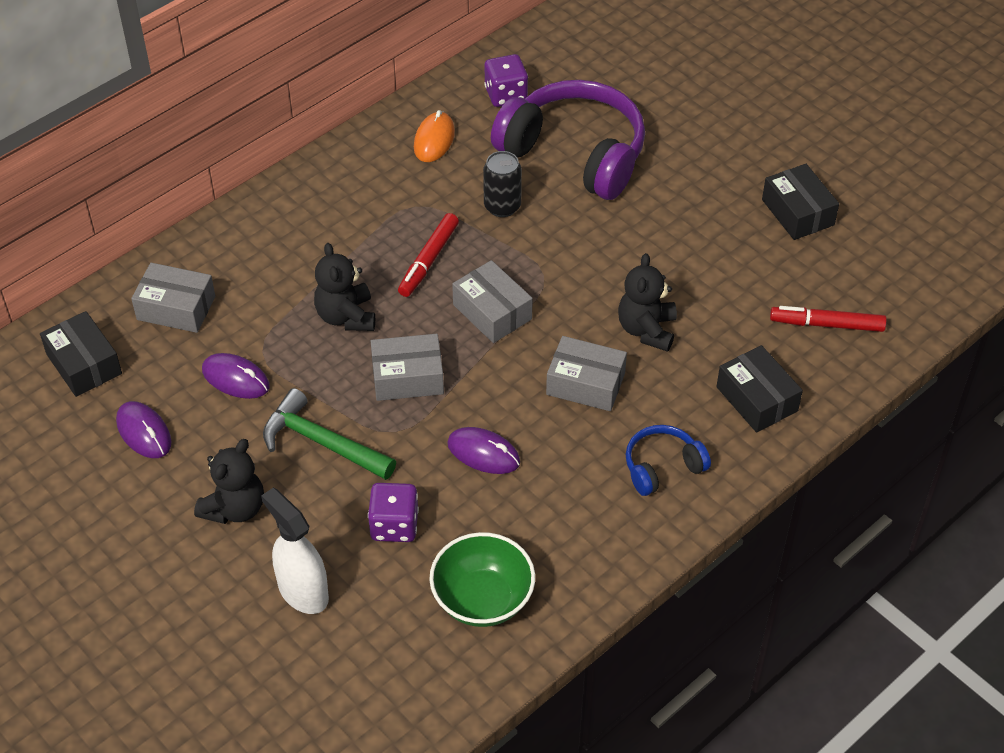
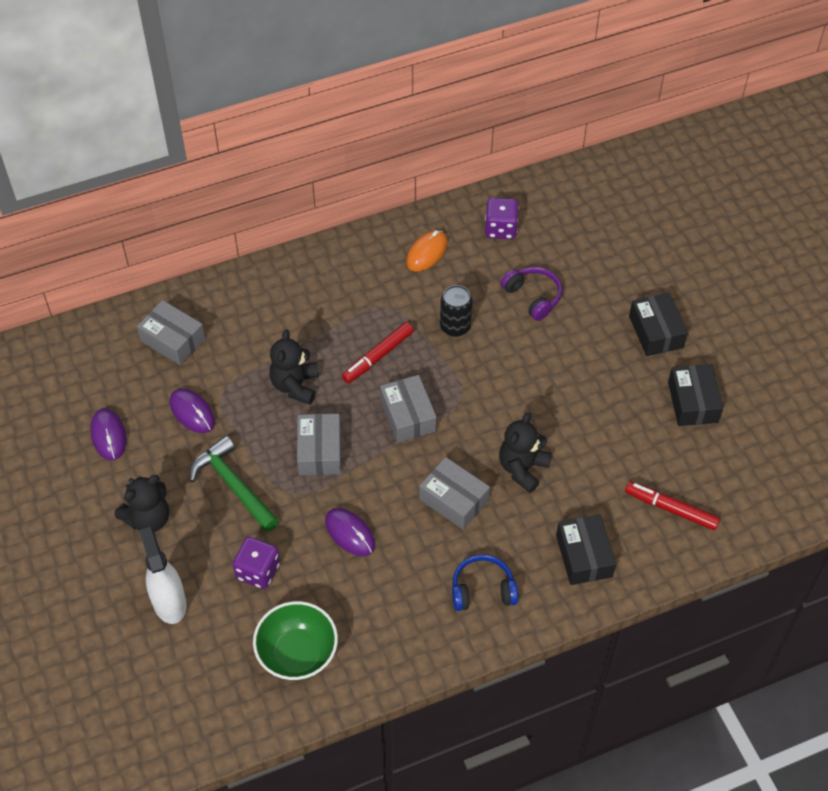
camera: 20 degrees right, 5 degrees up
black box [40,311,122,397] -> black box moved to [629,293,688,356]
grey box [371,334,444,401] -> grey box turned 75 degrees clockwise [297,413,341,476]
purple headphones [491,80,645,200] -> purple headphones [501,267,562,321], size x0.48

